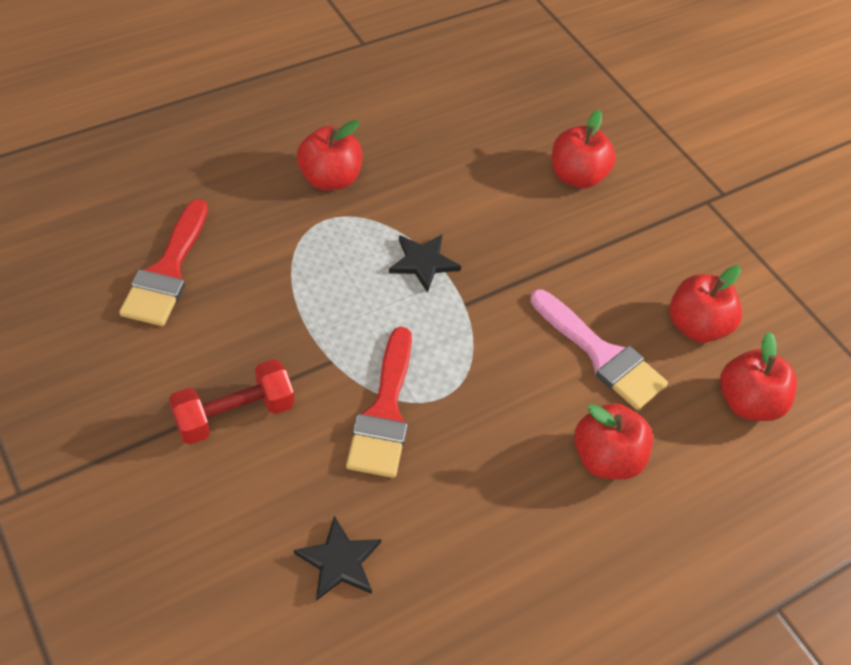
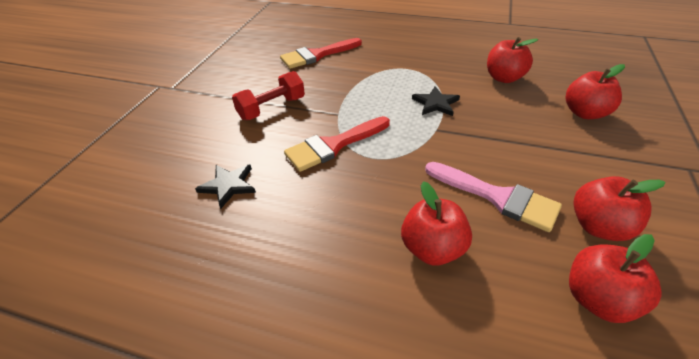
camera: 55 degrees right, 10 degrees down
red dumbbell [169,359,294,445] -> red dumbbell turned 60 degrees counterclockwise [232,71,305,120]
red apple [297,120,363,191] -> red apple moved to [487,37,538,83]
pink brush [530,289,668,410] -> pink brush turned 60 degrees counterclockwise [425,162,562,232]

